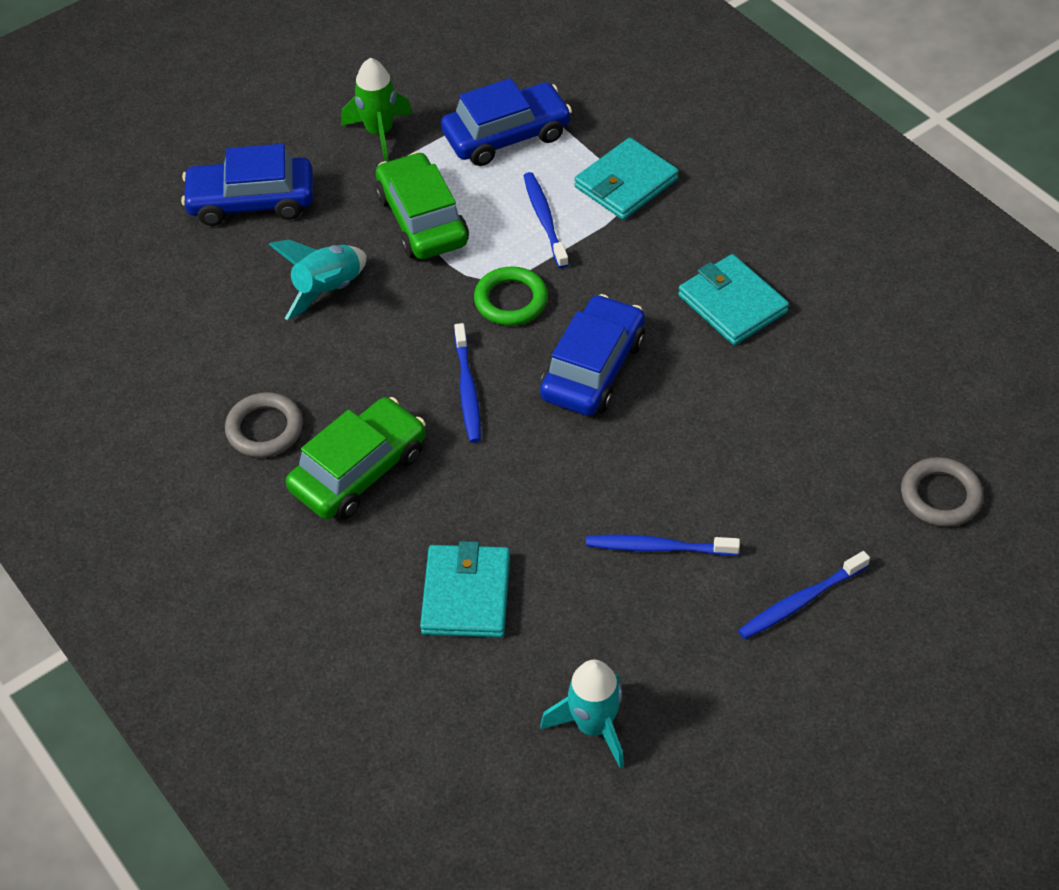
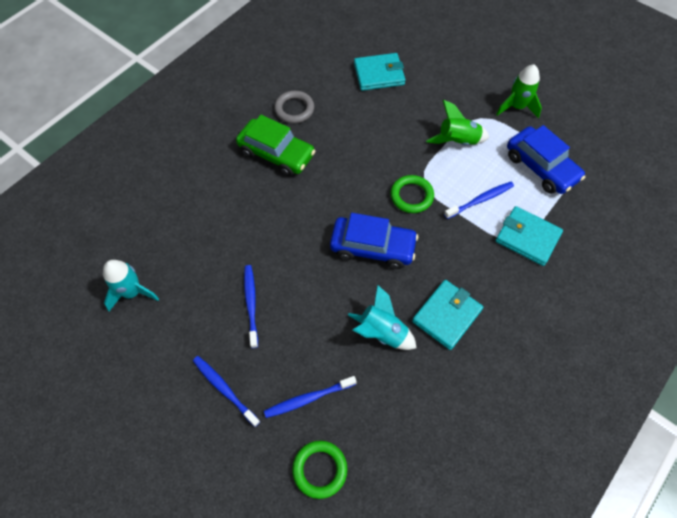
camera: 75 degrees right, 10 degrees up
blue car [181,144,313,226] -> none
turquoise rocket [269,240,367,320] -> turquoise rocket moved to [348,284,416,350]
green car [375,152,469,259] -> green rocket [426,100,489,145]
turquoise wallet [420,541,510,638] -> turquoise wallet moved to [354,53,406,91]
blue toothbrush [454,323,481,443] -> blue toothbrush moved to [264,376,357,418]
grey ring [901,457,983,527] -> green ring [292,440,347,499]

